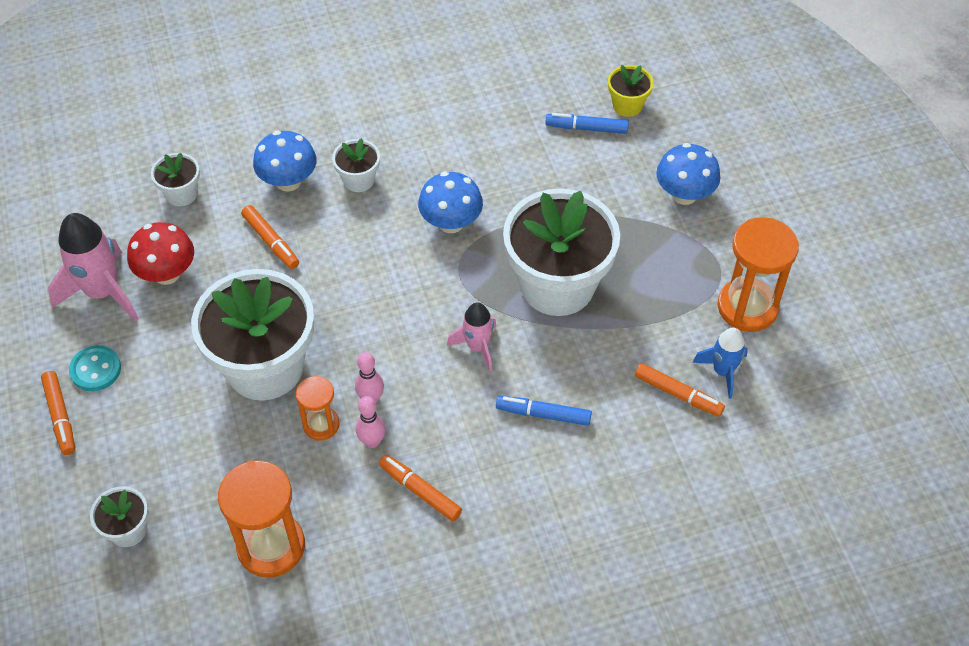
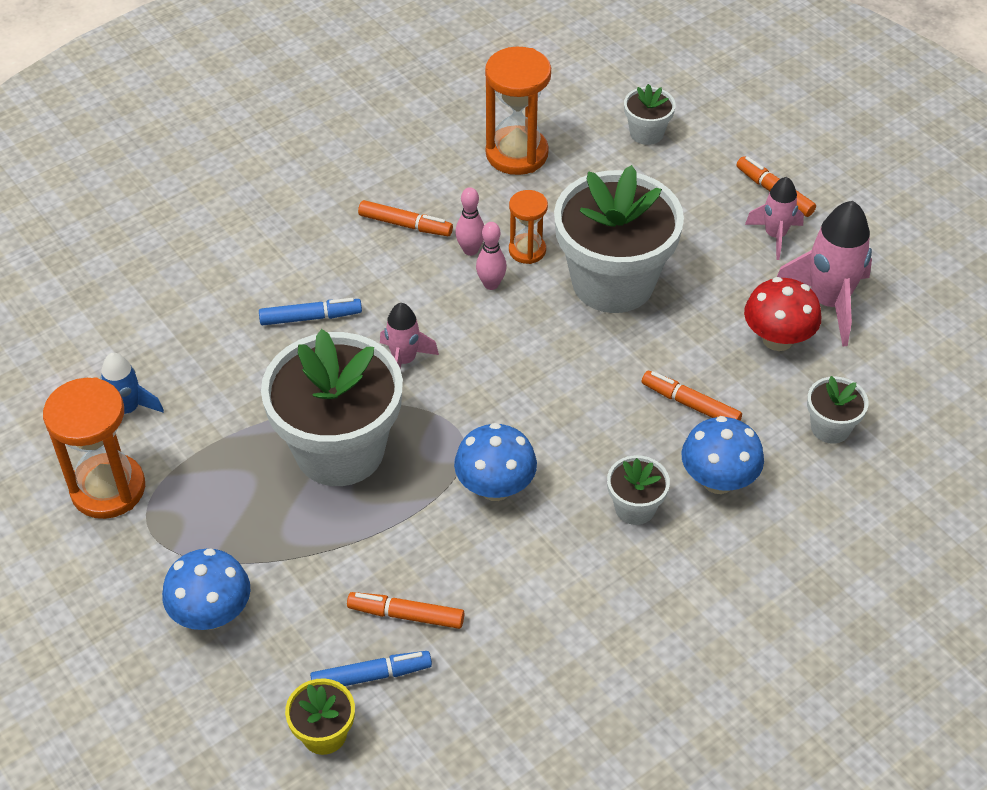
camera: 160 degrees right, 5 degrees down
turquoise button [69,345,121,391] -> pink rocket [745,177,804,260]
orange marker [635,363,725,417] -> orange marker moved to [347,592,464,629]

